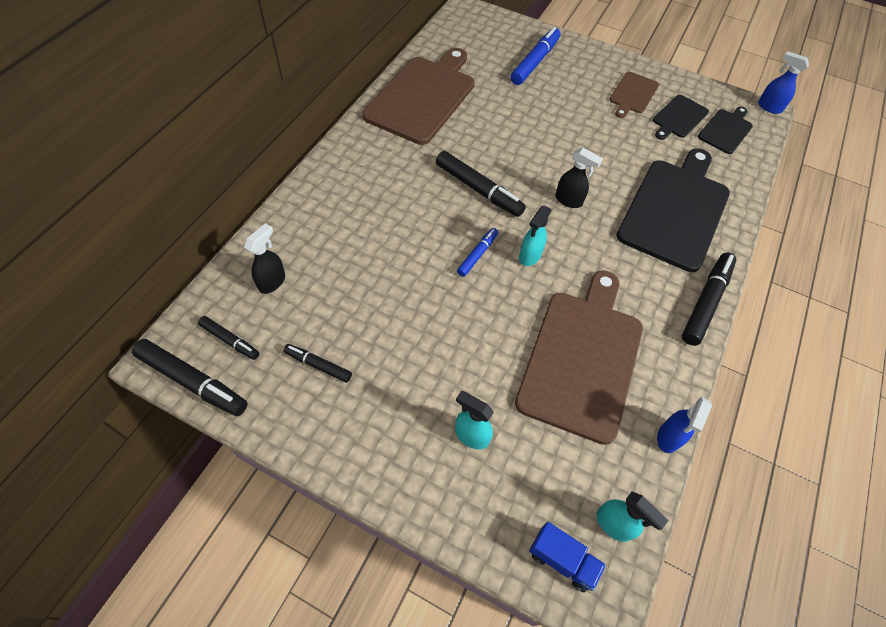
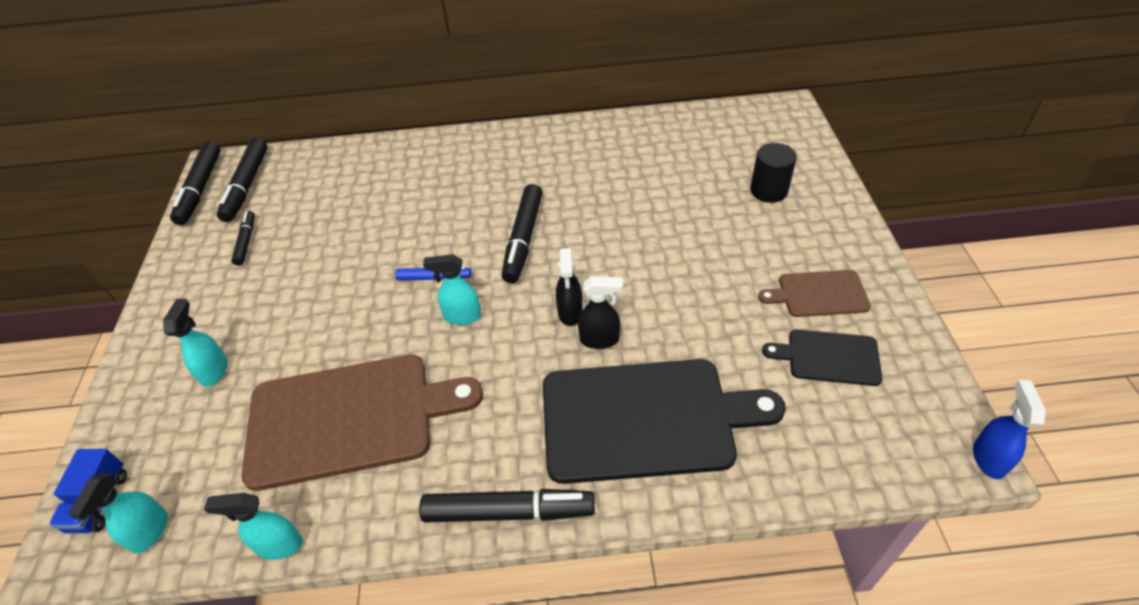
camera: 65 degrees right, 10 degrees down
black marker [198,316,260,360] -> black marker [217,138,267,222], size x1.74
black spray bottle [244,223,285,294] -> black spray bottle moved to [578,276,623,349]
brown cutting board [362,48,474,145] -> none
blue marker [510,27,561,85] -> black cylinder [750,143,797,203]
blue spray bottle [657,397,712,453] -> turquoise spray bottle [204,493,303,560]
black cutting board [698,107,753,154] -> none

